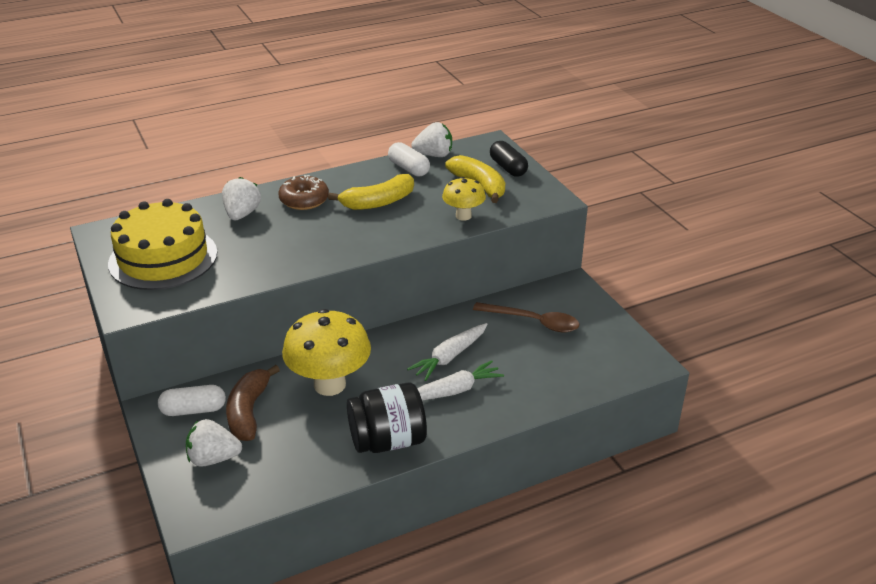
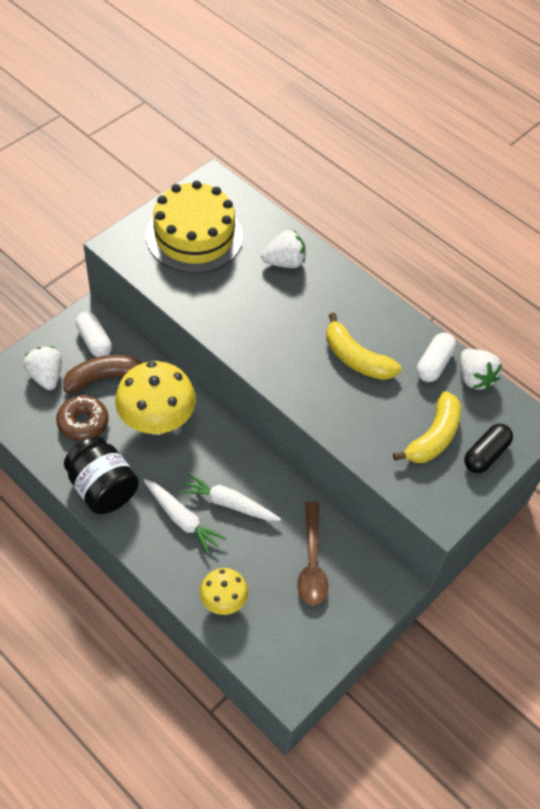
camera: 65 degrees right, 20 degrees up
brown donut [278,175,329,210] -> brown donut moved to [56,395,109,441]
yellow mushroom [442,177,486,221] -> yellow mushroom moved to [200,568,248,615]

